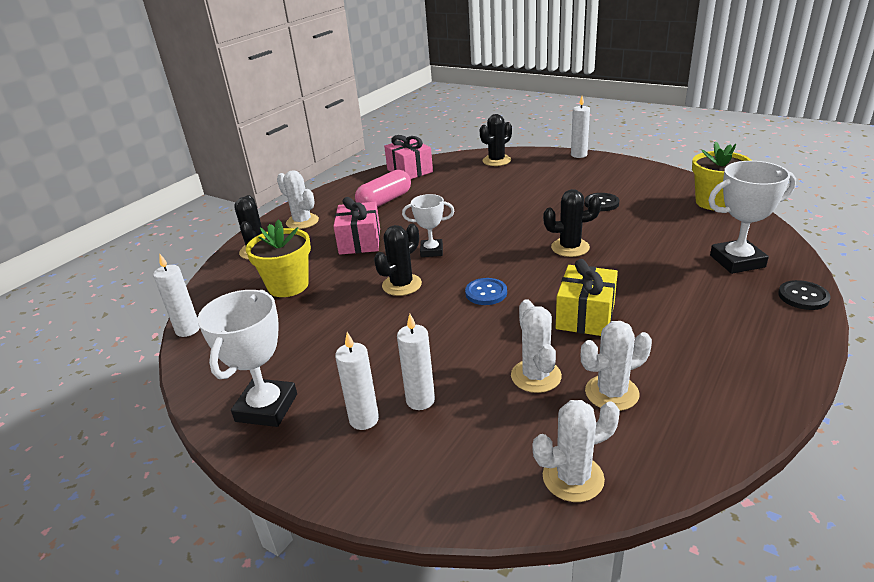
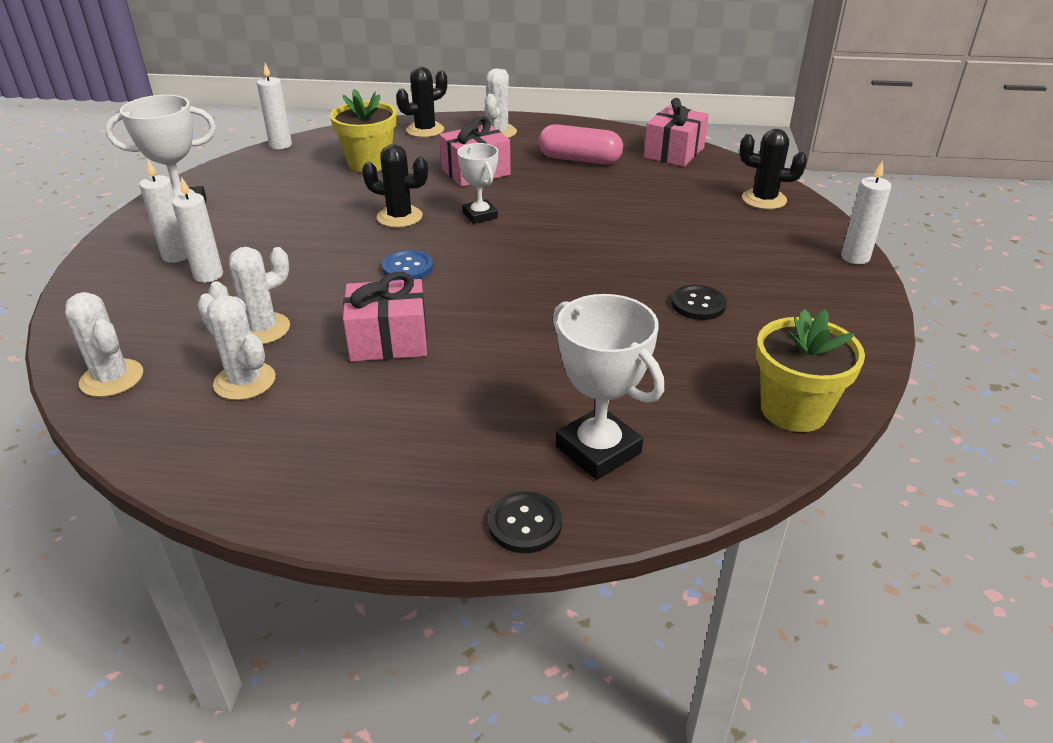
camera: 60 degrees right, 5 degrees up
black cactus [543,189,601,257] -> none
yellow gift [556,259,618,336] -> pink gift [343,272,427,362]

